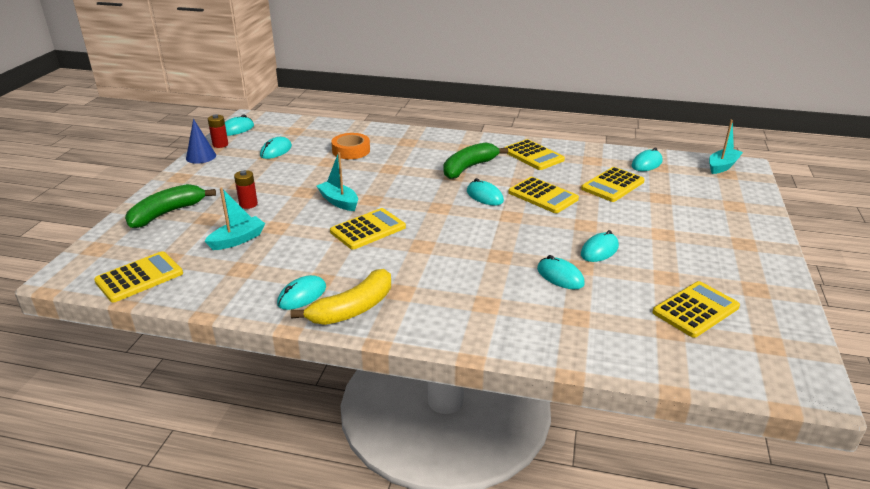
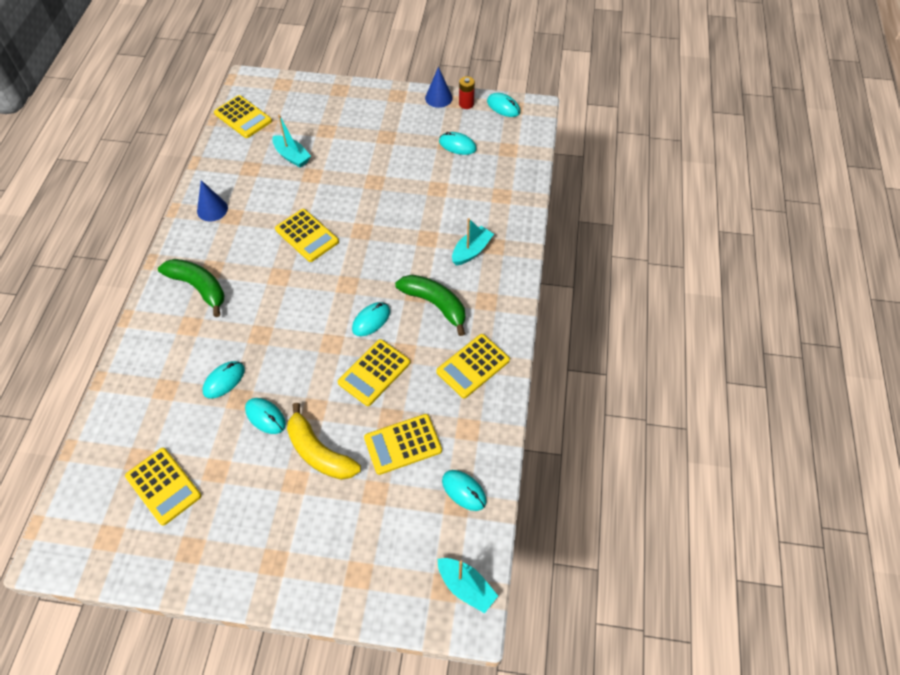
camera: 85 degrees right, 25 degrees up
green banana [125,184,216,228] -> green banana moved to [158,259,225,317]
red battery [234,170,258,209] -> none
turquoise mouse [277,275,326,310] -> blue cone [197,180,228,221]
yellow banana [290,269,391,325] -> yellow banana moved to [287,403,361,480]
turquoise boat [317,152,358,211] -> turquoise boat moved to [452,218,494,266]
orange tape [331,133,370,159] -> none
yellow calculator [581,167,645,202] -> yellow calculator turned 60 degrees counterclockwise [364,414,442,475]

